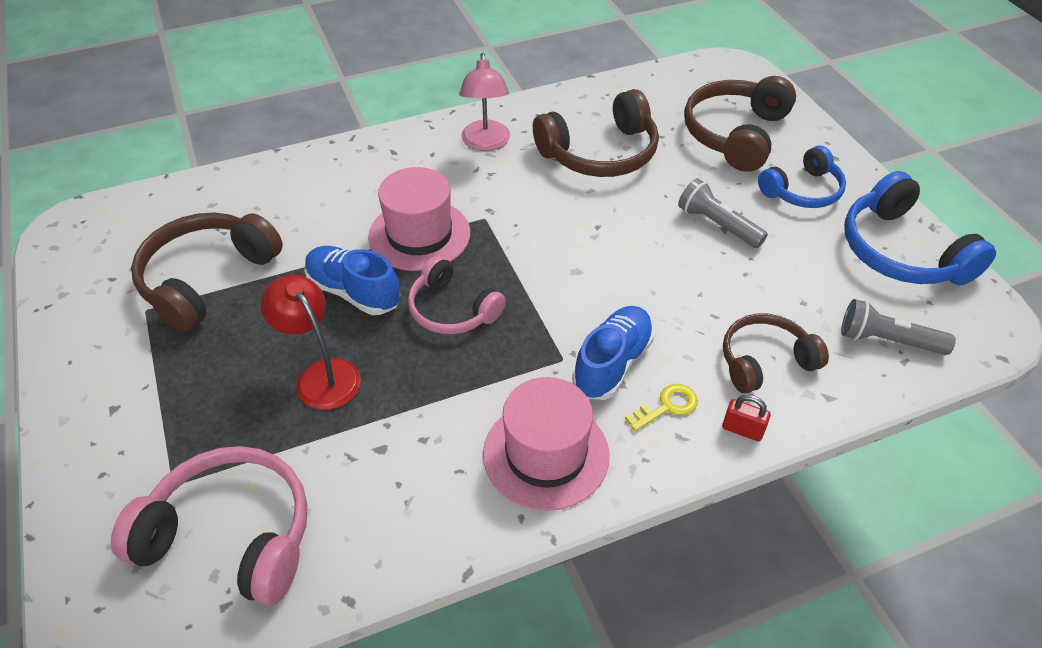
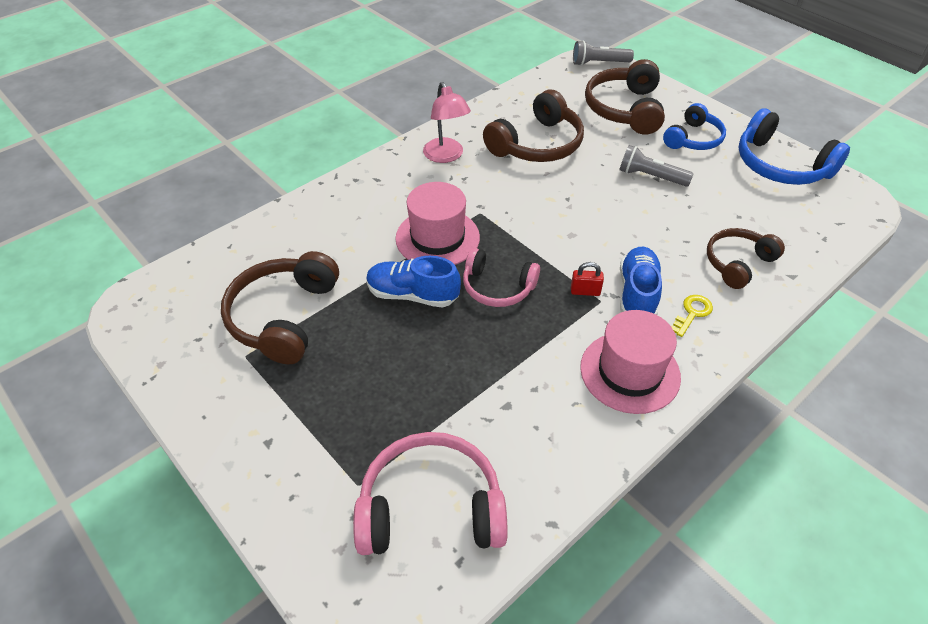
camera: 20 degrees left, 0 degrees up
red lamp [261,275,361,410] -> none
red padlock [722,394,771,441] -> red padlock moved to [571,262,604,296]
grey flashlight [841,299,956,355] -> grey flashlight moved to [573,40,634,66]

